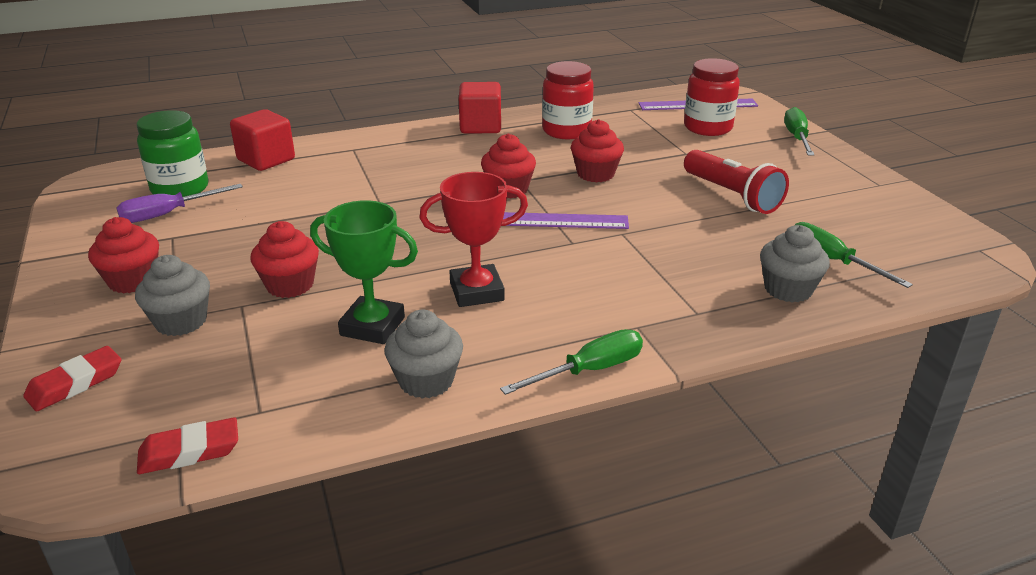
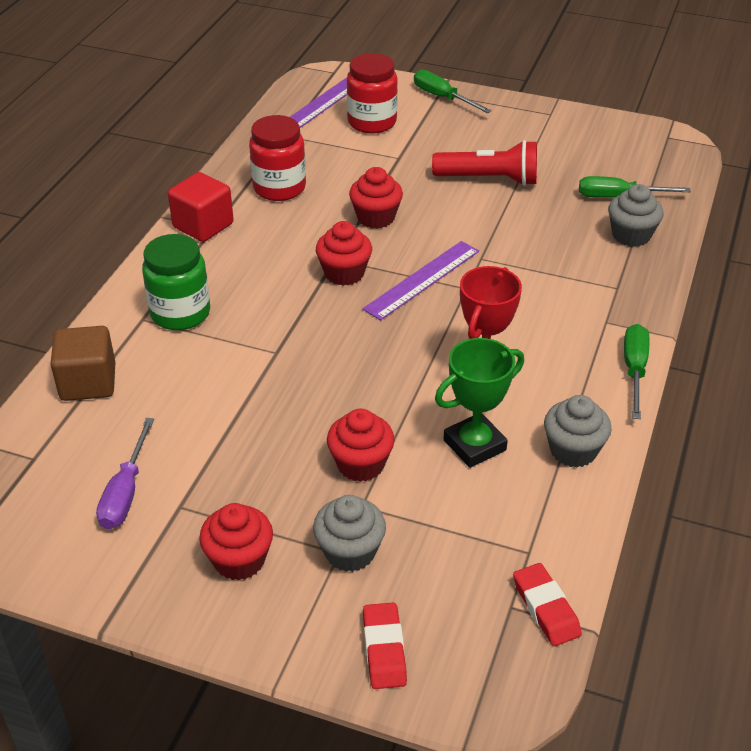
camera: 50 degrees left, 10 degrees up
green jar [136,110,209,197] -> green jar moved to [142,234,210,330]
red eraser [137,417,238,474] -> red eraser turned 45 degrees counterclockwise [513,563,582,646]
red cube [230,109,295,171] -> brown cube [50,326,116,401]

